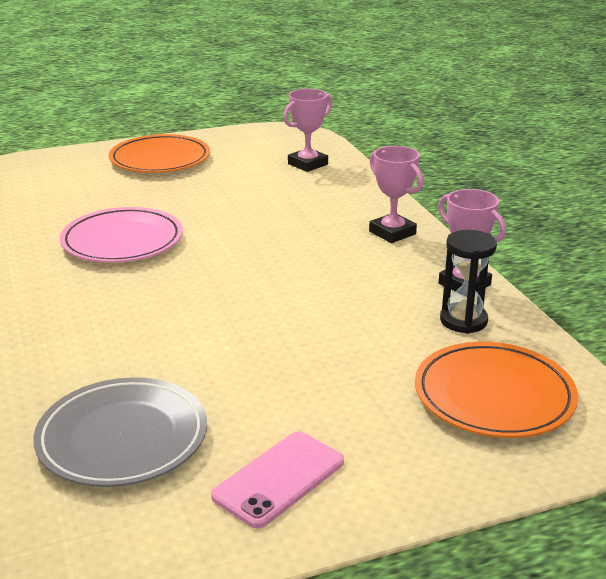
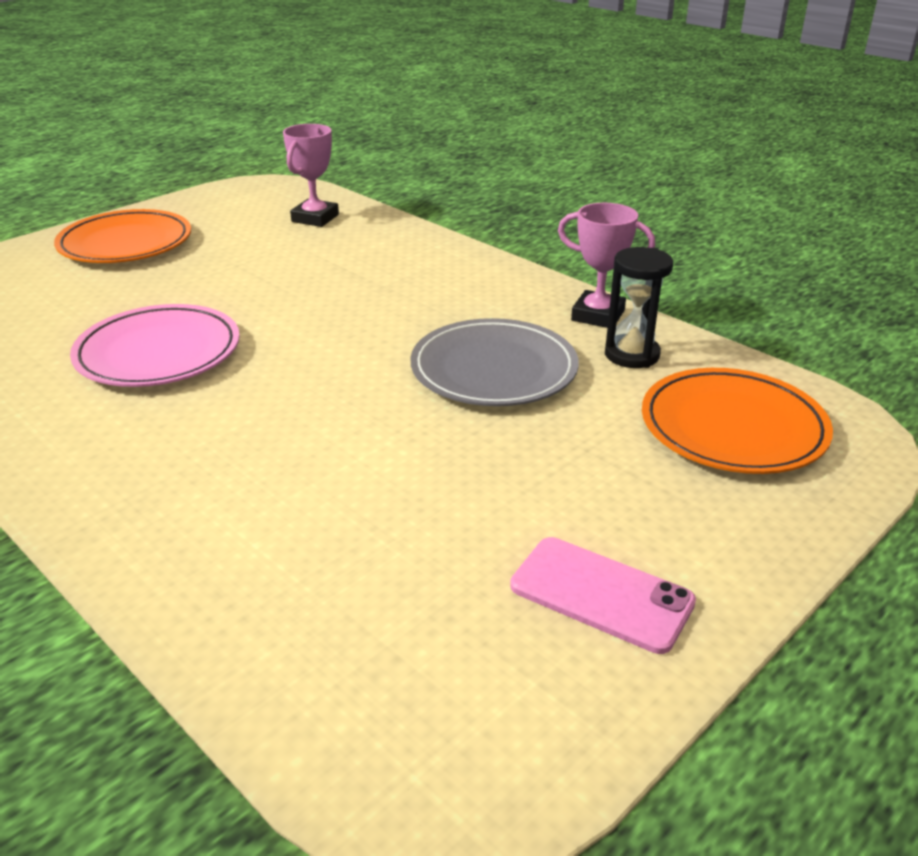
camera: 25 degrees left, 5 degrees up
grey plate [33,377,207,487] -> grey plate moved to [410,318,579,406]
pink phone [211,431,344,528] -> pink phone turned 75 degrees counterclockwise [510,537,696,654]
pink trophy [369,146,423,243] -> none

